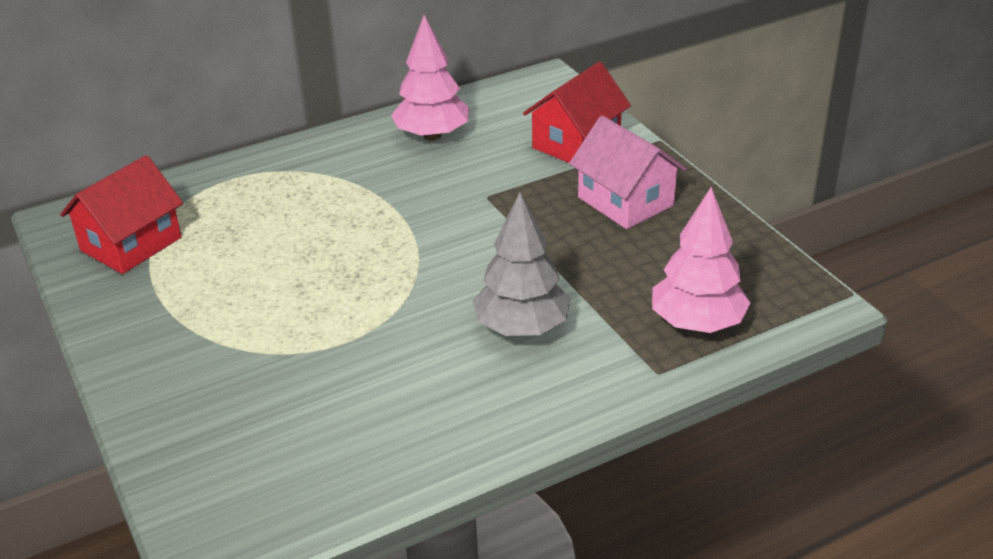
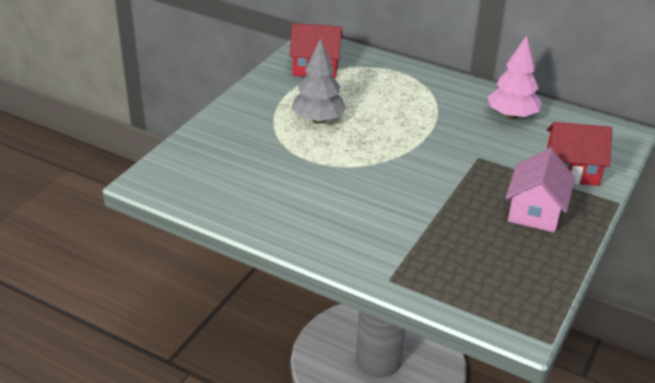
camera: 55 degrees right, 0 degrees up
grey tree [473,192,571,336] -> grey tree moved to [291,38,346,124]
pink tree [652,187,750,333] -> none

